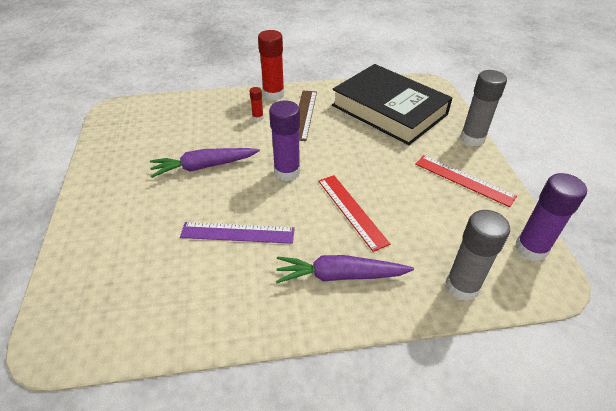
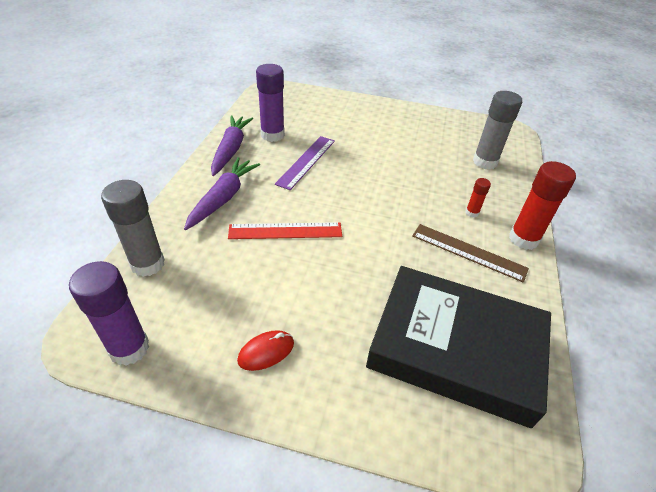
camera: 110 degrees right, 0 degrees up
purple carrot [150,148,260,178] -> purple carrot moved to [211,115,253,176]
purple glue stick [269,100,300,181] -> purple glue stick moved to [256,64,285,142]
black book [332,64,453,145] -> black book turned 45 degrees clockwise [366,266,551,428]
red ruler [415,155,517,207] -> red mouse [237,330,294,371]
grey glue stick [460,70,507,146] -> grey glue stick moved to [473,91,522,170]

